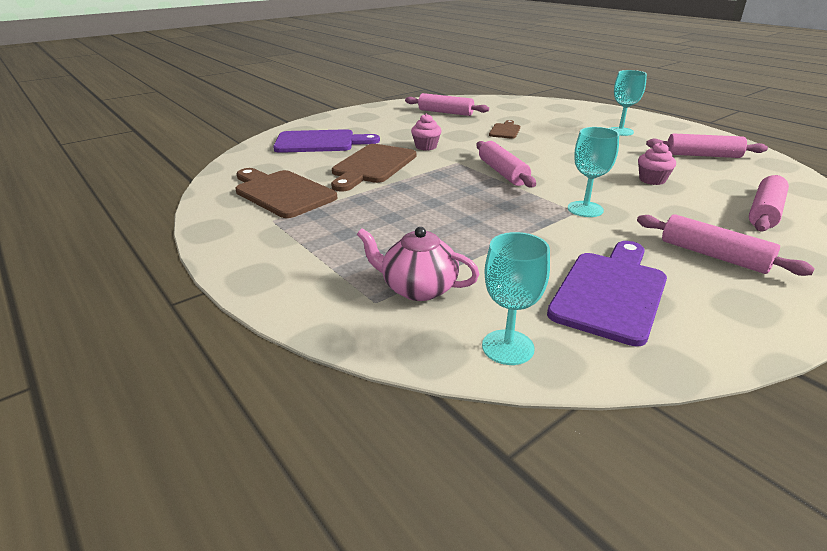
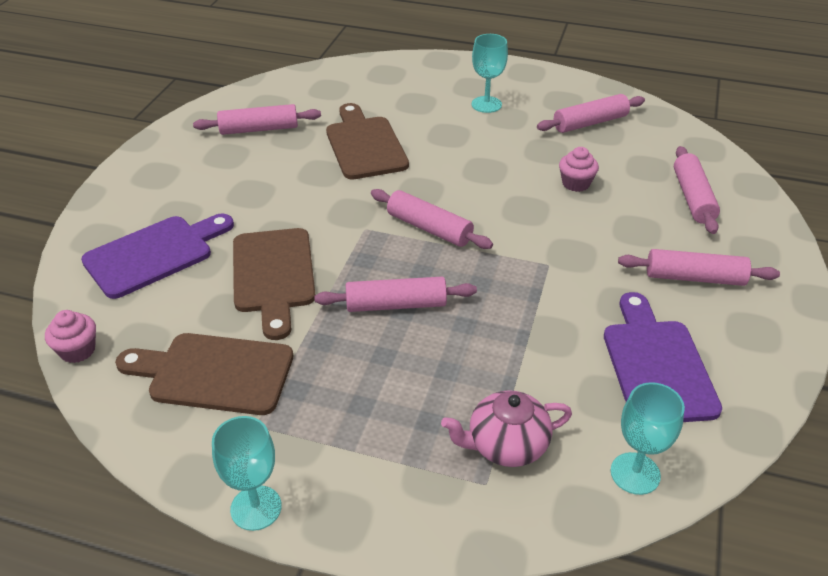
camera: 35 degrees left, 10 degrees up
pink cupcake [411,113,442,151] -> pink cupcake moved to [45,310,96,363]
brown cutting board [489,120,520,139] -> brown cutting board [326,103,409,180], size x1.89
turquoise goblet [568,127,619,217] -> turquoise goblet moved to [212,416,282,531]
none -> pink rolling pin [314,277,477,312]

